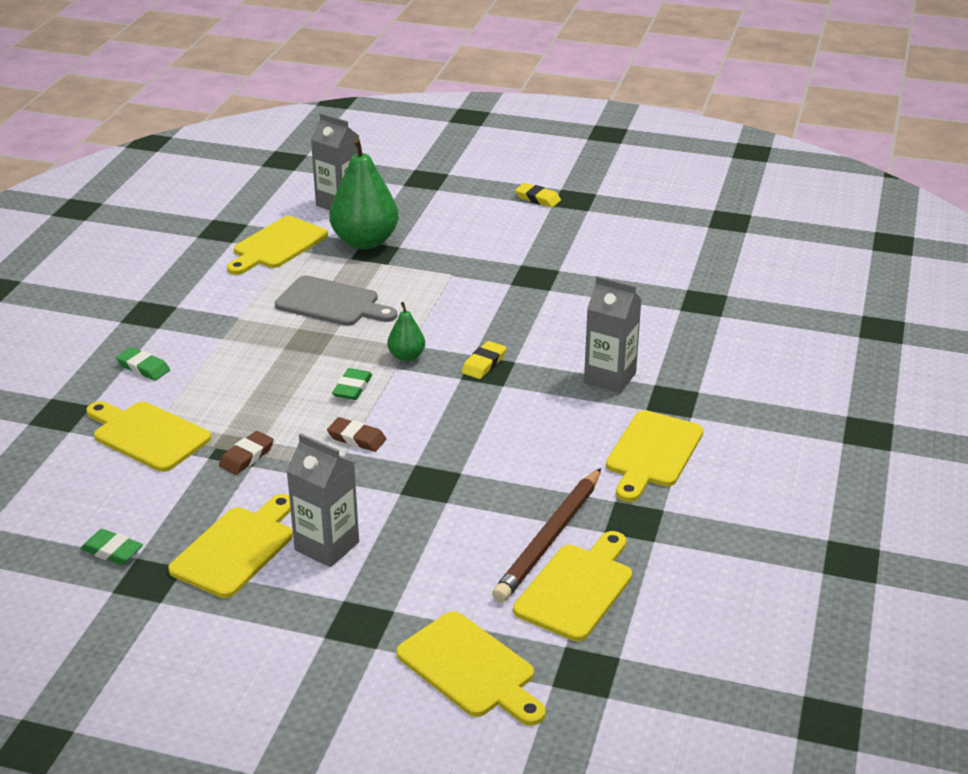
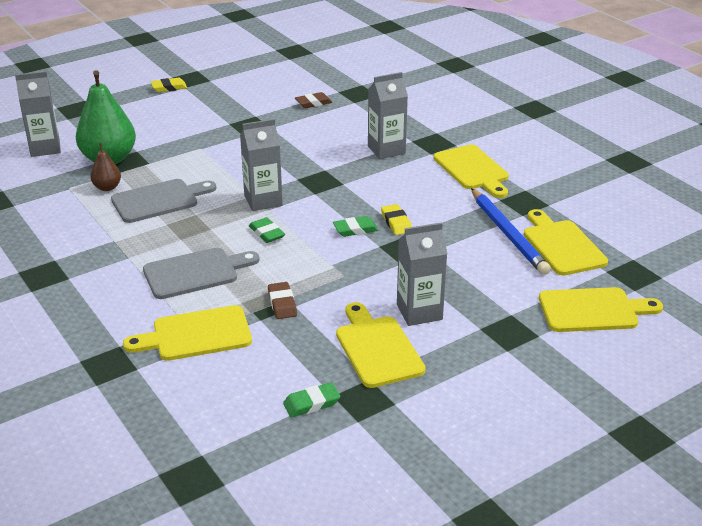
camera: 50 degrees left, 0 degrees up
green eraser [116,347,170,381] -> green eraser moved to [333,216,379,237]
yellow cutting board [227,216,328,275] -> none
brown eraser [327,417,386,452] -> brown eraser moved to [295,92,332,108]
green pear [387,302,425,361] -> grey carton [240,119,283,211]
yellow eraser [461,341,506,379] -> yellow eraser moved to [381,204,412,235]
brown pencil [492,468,601,602] -> blue pencil [471,188,551,275]
none -> brown pear [90,143,121,191]
none -> grey cutting board [143,248,259,299]

